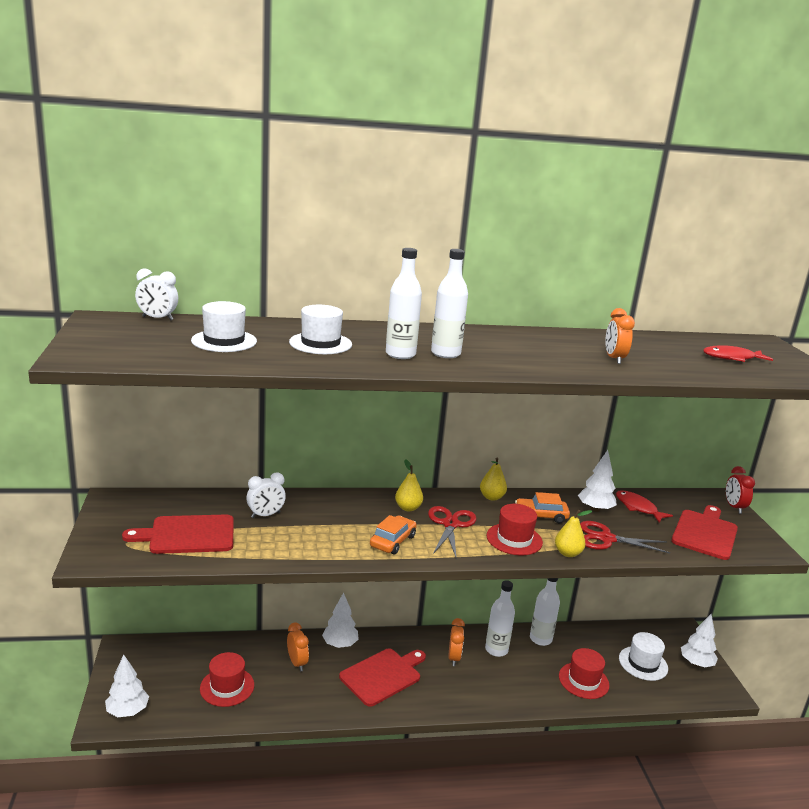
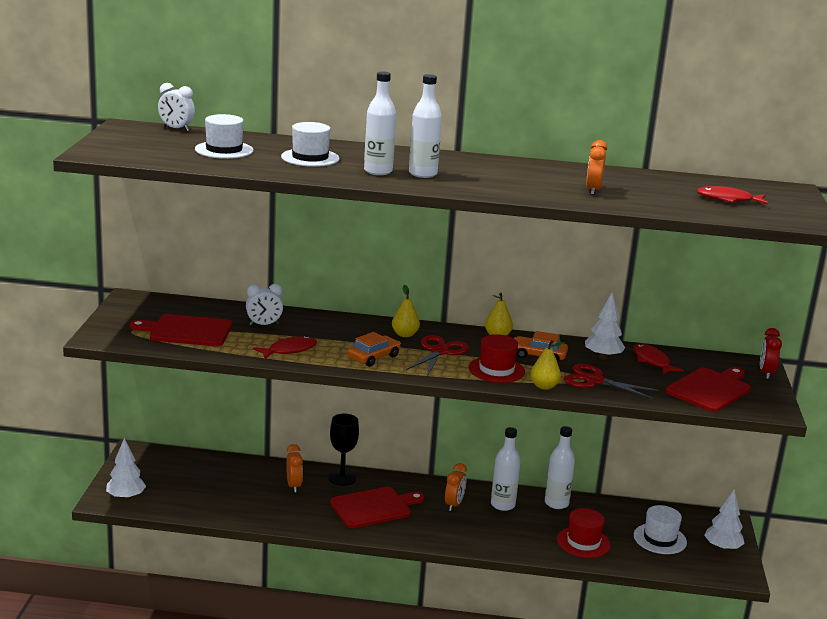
camera: 15 degrees right, 0 degrees up
red hat [200,652,254,707] -> none
white tree [322,592,359,648] -> black goblet [328,413,359,486]
none -> red fish [253,336,317,359]

